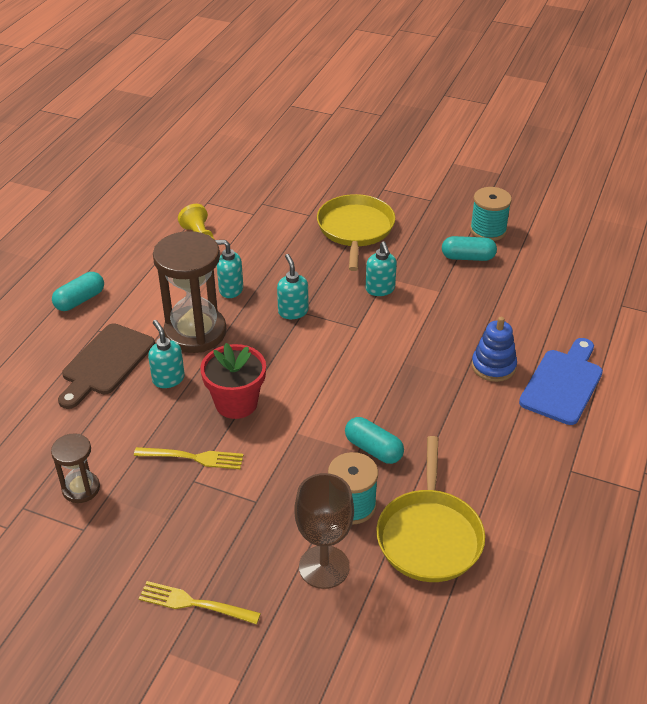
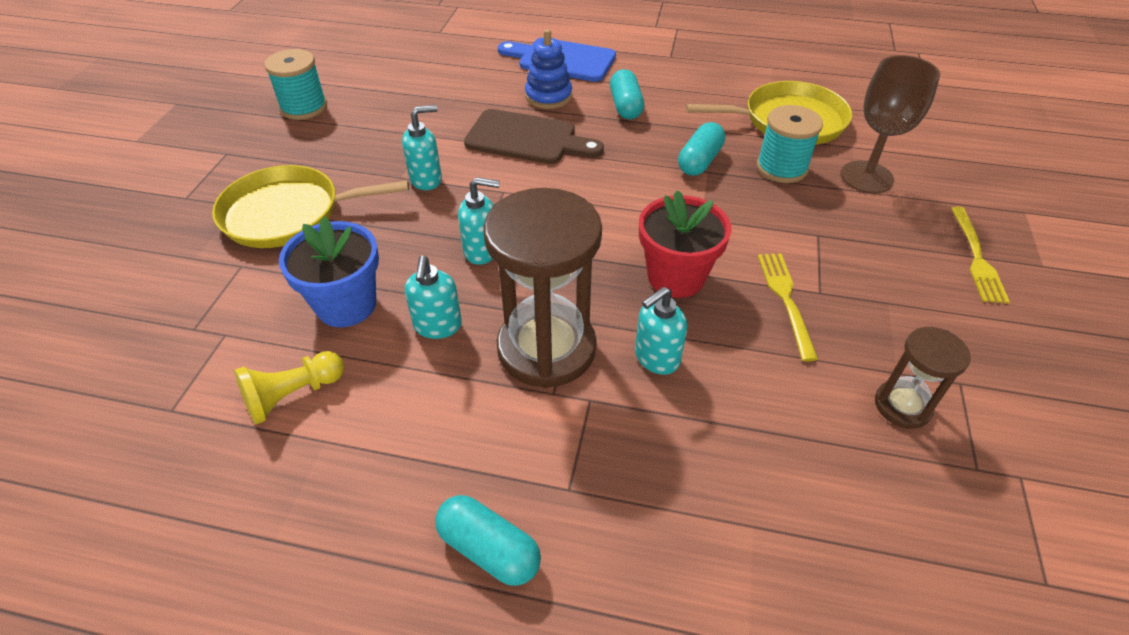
camera: 100 degrees left, 5 degrees up
brown cutting board [58,323,155,409] -> brown cutting board moved to [464,109,604,164]
turquoise soap dispenser [277,254,309,319] -> turquoise soap dispenser turned 150 degrees counterclockwise [458,177,500,265]
turquoise capsule [442,236,497,261] -> turquoise capsule moved to [610,69,644,119]
none -> blue flower pot [279,217,379,327]

